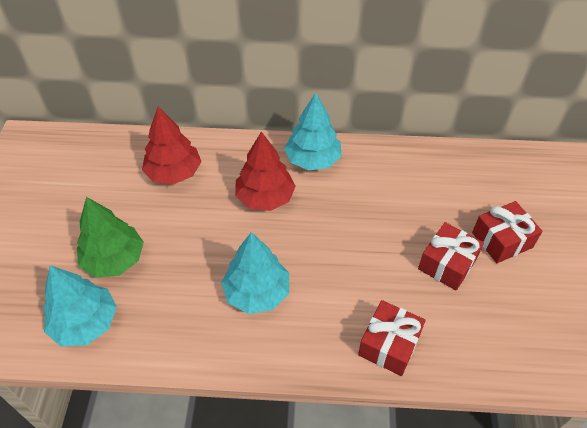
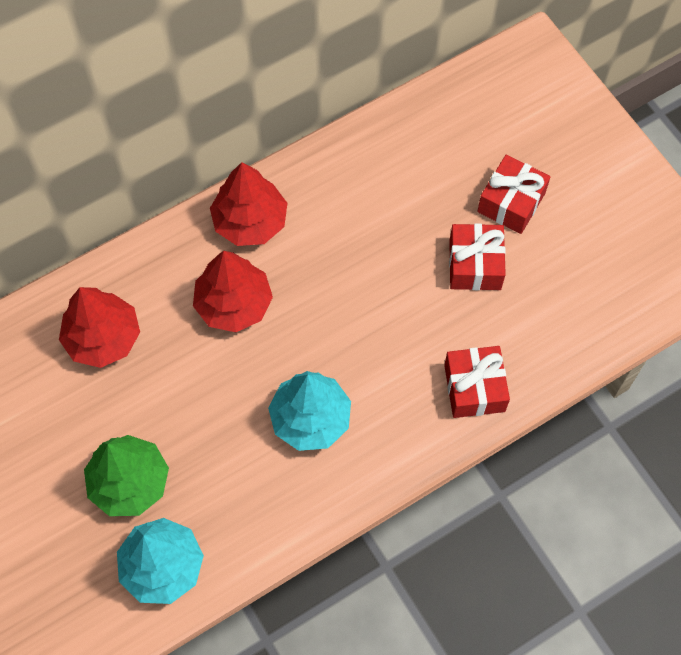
camera: 35 degrees left, 15 degrees up
turquoise tree [284,93,342,171] -> red tree [210,162,287,246]

